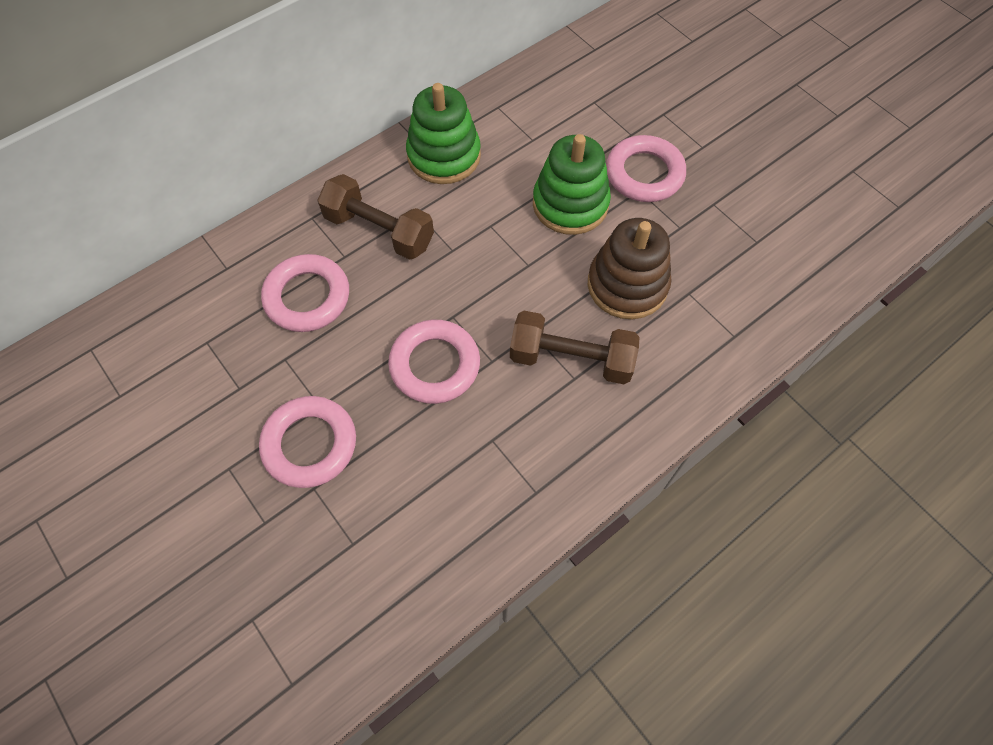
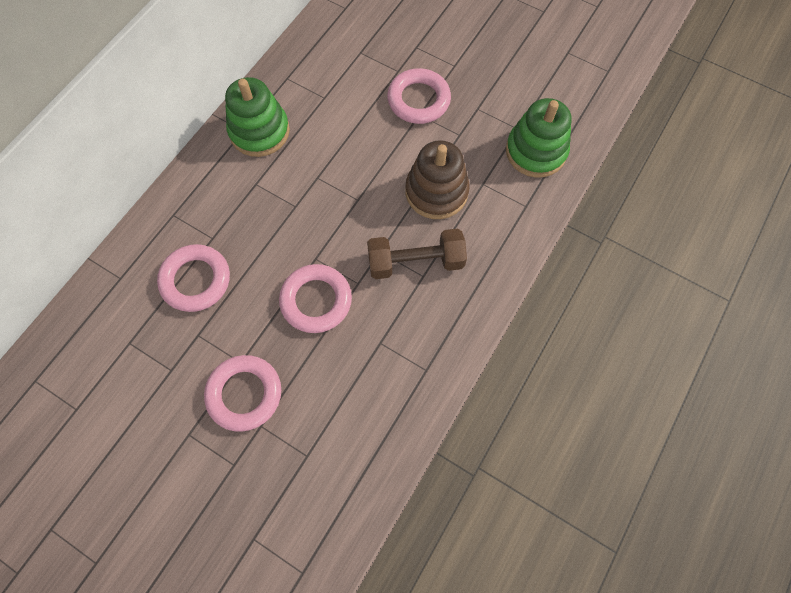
camera: 20 degrees left, 5 degrees up
brown dumbbell [317,174,434,260] -> none
green stacking toy [533,134,611,235] -> green stacking toy moved to [506,98,571,178]

